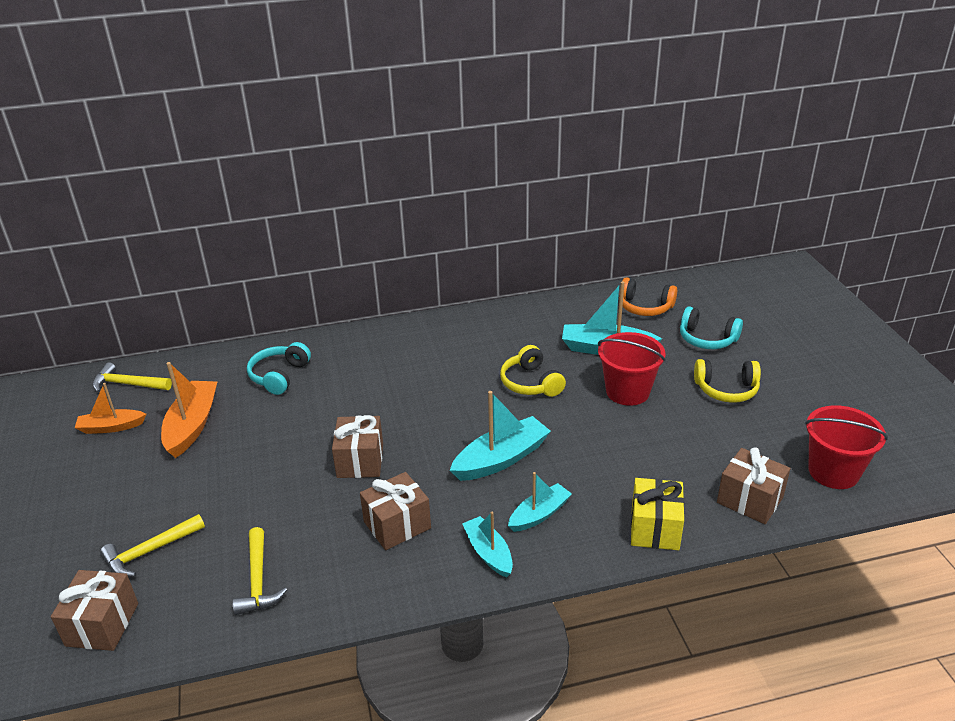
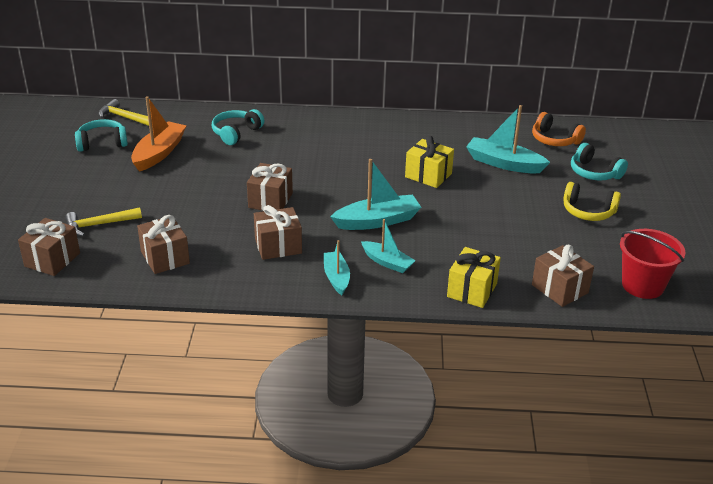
camera: 15 degrees right, 0 degrees up
orange boat [75,383,146,434] -> turquoise headphones [75,119,128,152]
yellow hammer [232,527,288,615] -> brown gift [137,215,190,274]
yellow headphones [500,345,566,397] -> yellow gift [405,136,454,188]
turquoise boat [508,472,572,532] -> turquoise boat turned 60 degrees clockwise [361,219,416,273]
red bucket [598,332,666,406] -> none

